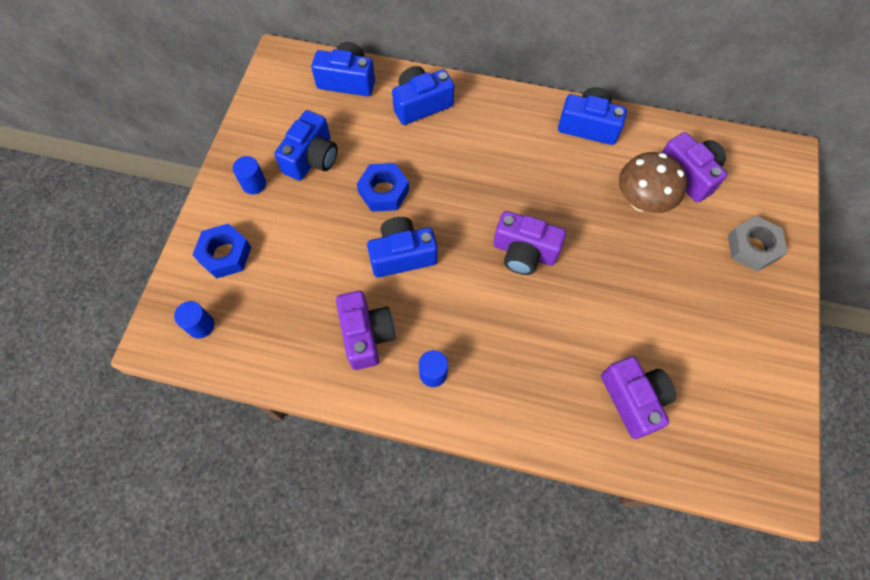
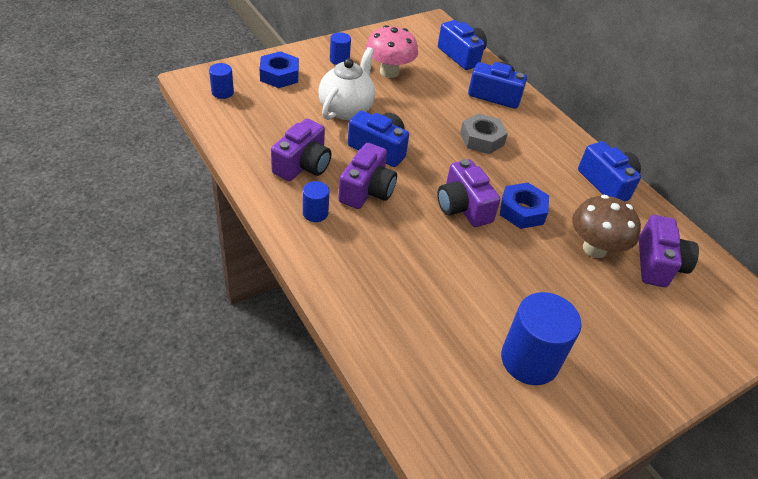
camera: 40 degrees right, 20 degrees down
blue camera [274,110,338,181] -> pink mushroom [366,25,418,78]
blue nut [357,163,409,212] -> blue nut moved to [500,183,549,229]
purple camera [601,356,676,439] -> purple camera moved to [338,143,397,209]
grey nut [728,216,788,271] -> grey nut moved to [460,113,508,154]
none -> white teapot [318,47,375,120]
none -> blue cylinder [501,292,581,385]

